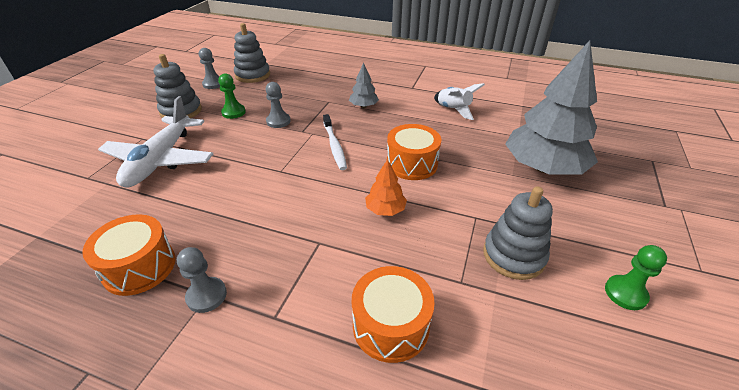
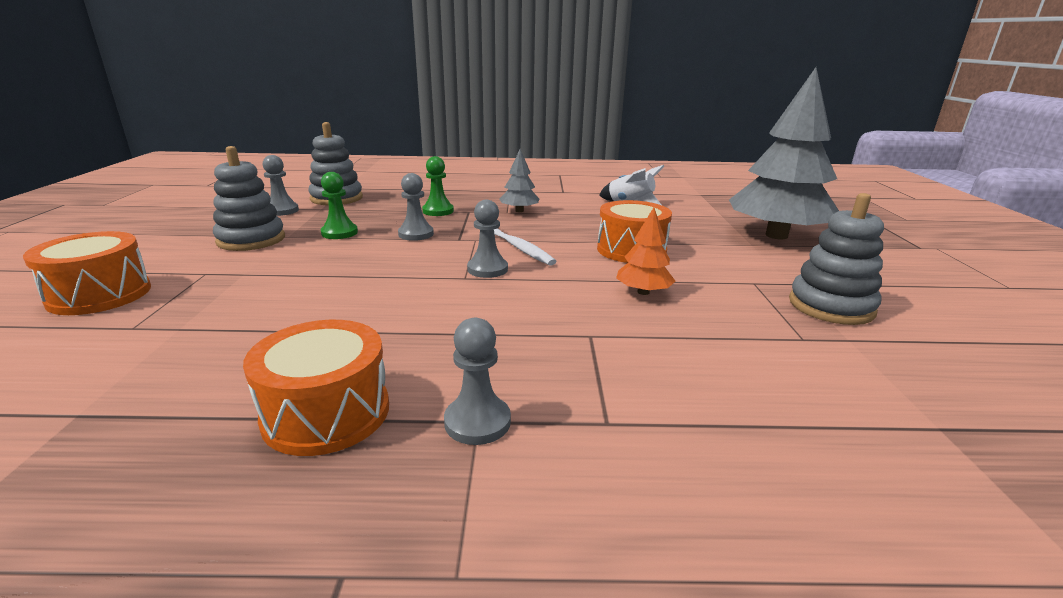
camera: 20 degrees left, 15 degrees down
white plane [98,96,213,187] -> none
orange drum [352,266,435,363] -> orange drum moved to [23,231,151,315]
green pawn [605,245,667,310] -> green pawn moved to [422,156,454,216]
none -> grey pawn [467,200,508,278]

